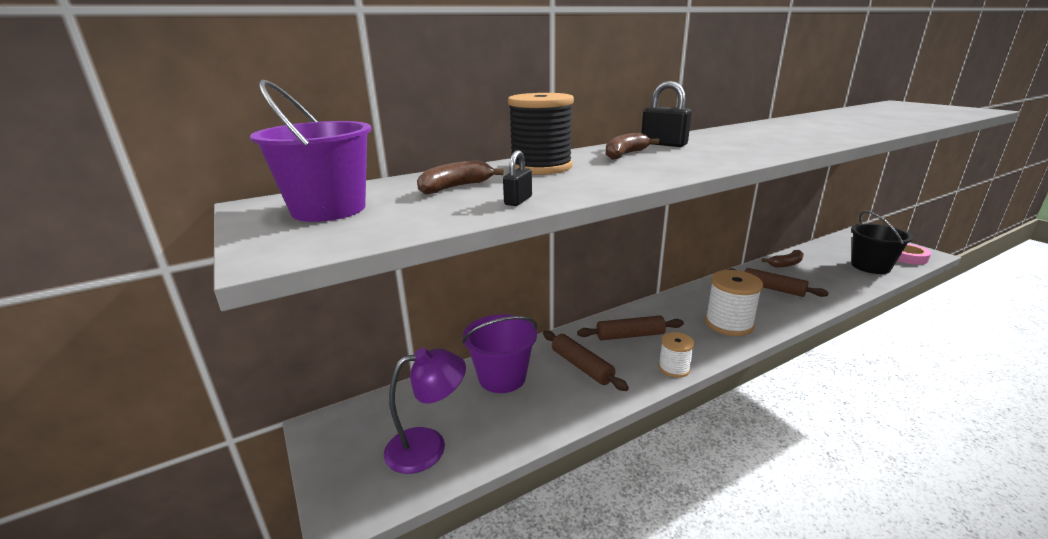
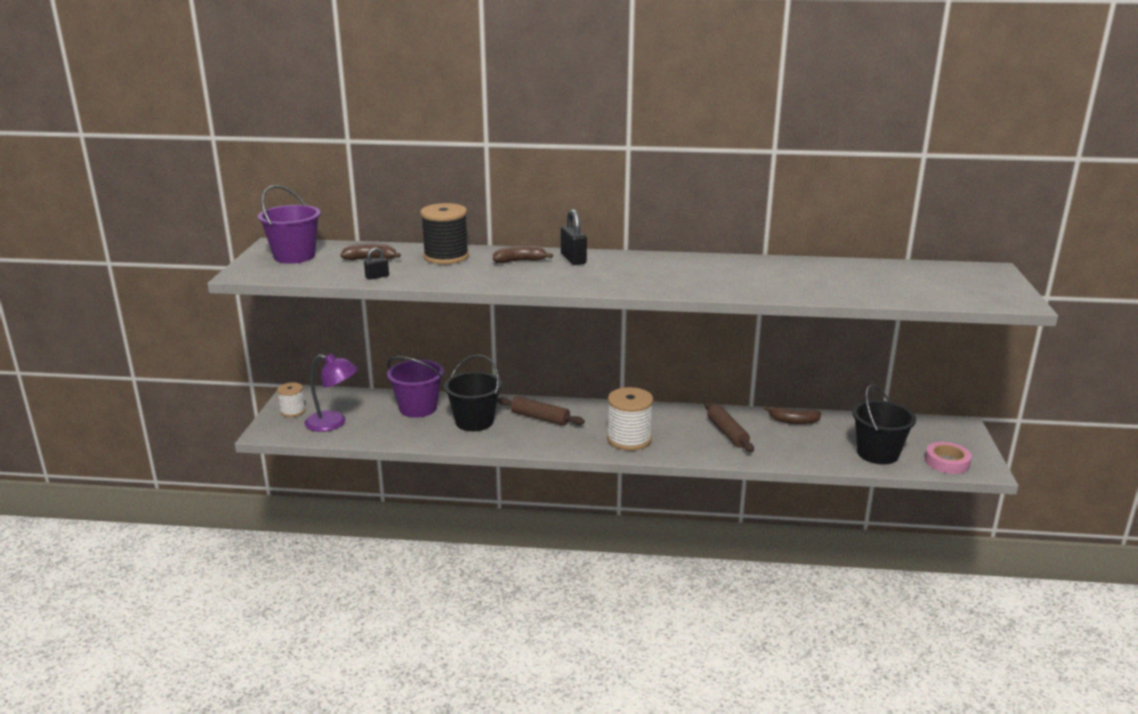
camera: 35 degrees right, 0 degrees up
brown rolling pin [543,330,629,391] -> black bucket [444,355,502,431]
white spool [659,332,694,378] -> white spool moved to [277,383,306,417]

